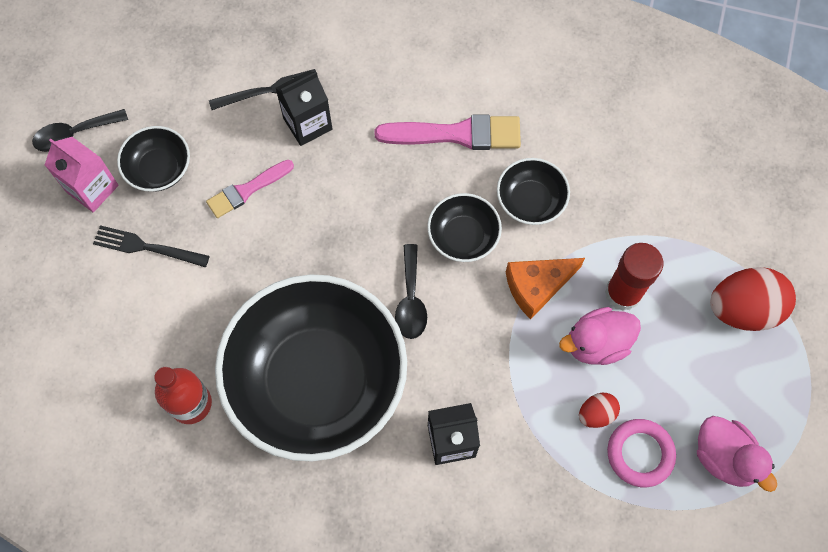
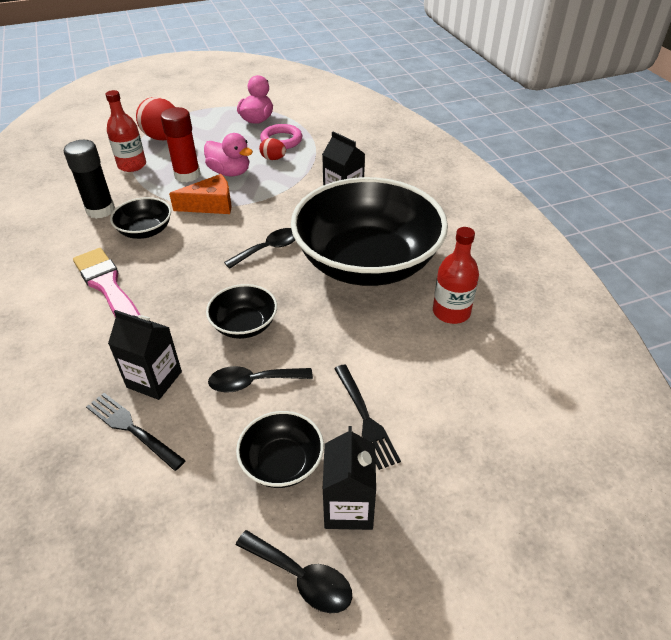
camera: 125 degrees left, 25 degrees down
pink carton [45,137,119,212] -> black carton [323,426,376,530]
pink brush [206,160,294,218] -> black spoon [208,366,313,392]
black bowl [427,193,502,262] -> black bowl moved to [206,284,277,339]
orange cheese [506,258,585,319] -> orange cheese turned 45 degrees counterclockwise [169,174,231,214]
none -> black glue stick [64,140,115,219]
none -> red bottle [105,90,146,172]

